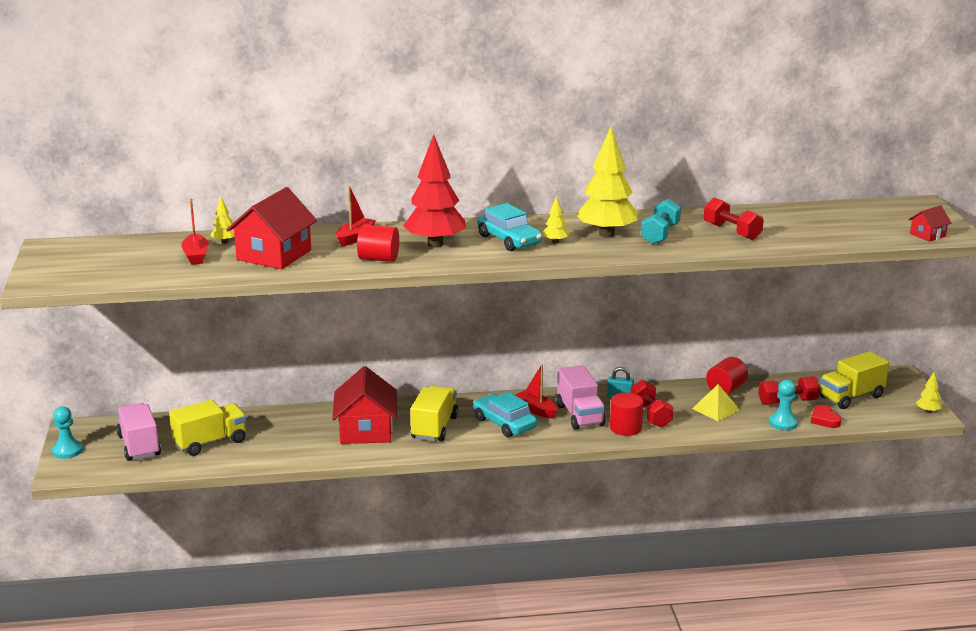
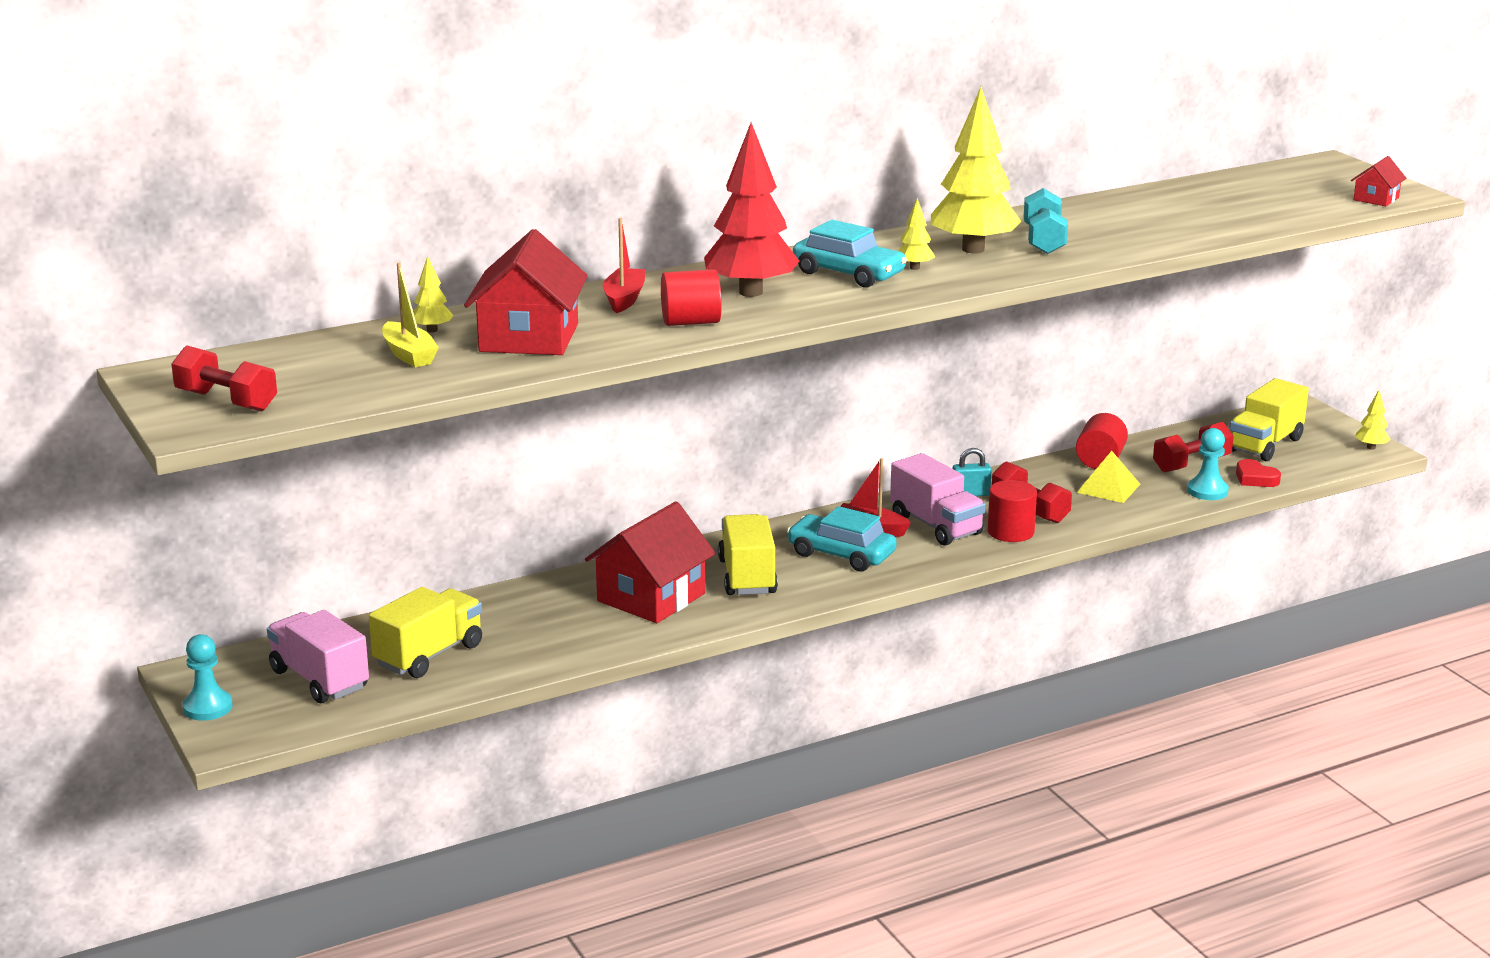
camera: 20 degrees left, 0 degrees up
red boat [181,198,209,265] -> yellow boat [382,262,439,368]
red house [332,366,397,444] -> red house turned 60 degrees clockwise [585,502,716,623]
red dumbbell [704,197,764,240] -> red dumbbell moved to [171,345,277,412]

